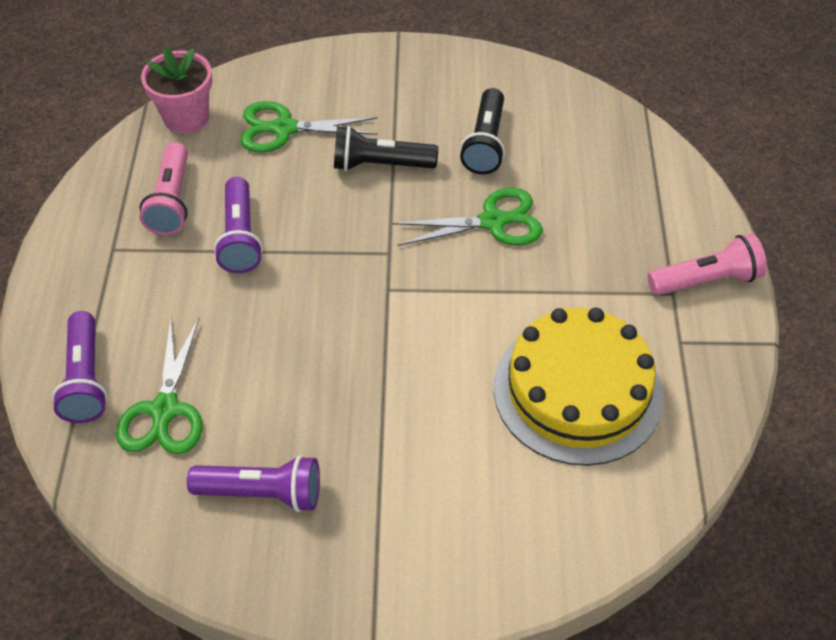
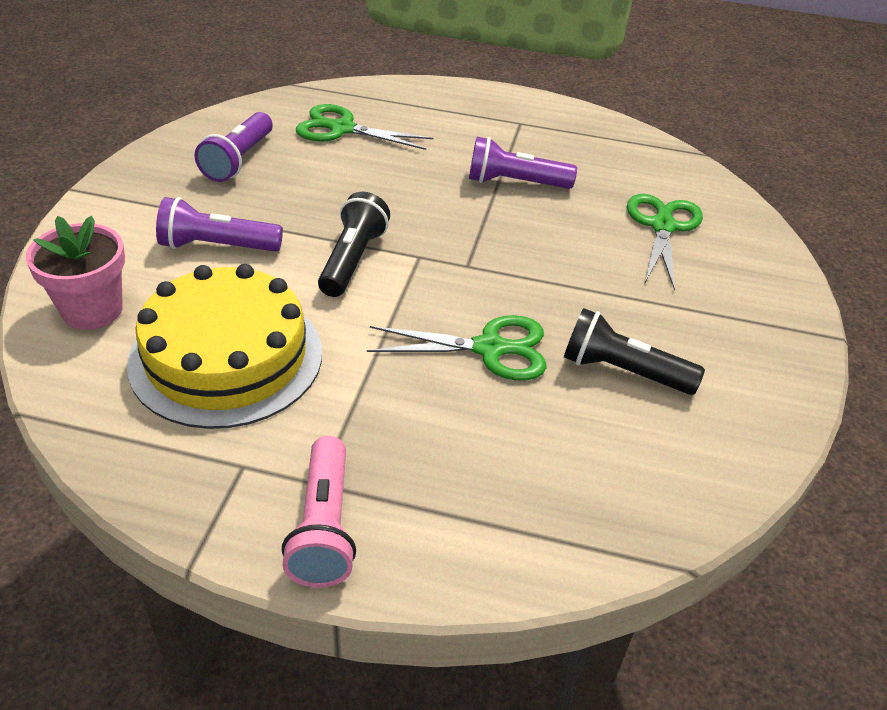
camera: 100 degrees right, 10 degrees down
purple flashlight [52,311,108,423] -> purple flashlight moved to [156,197,283,252]
pink flashlight [140,142,188,235] -> none
pink flower pot [141,47,212,134] -> pink flower pot moved to [25,216,125,330]
black flashlight [334,126,438,171] -> black flashlight moved to [318,192,390,297]
green scissors [392,188,543,246] -> green scissors turned 90 degrees counterclockwise [367,315,547,381]

